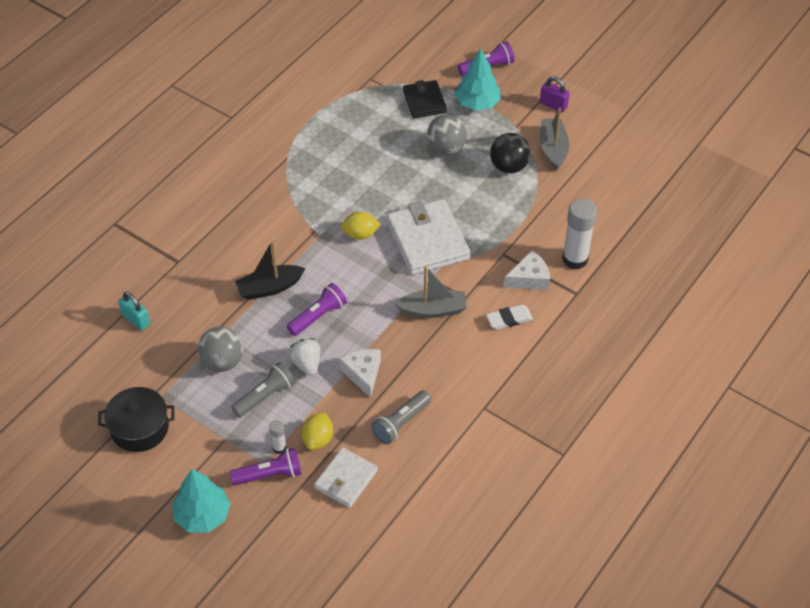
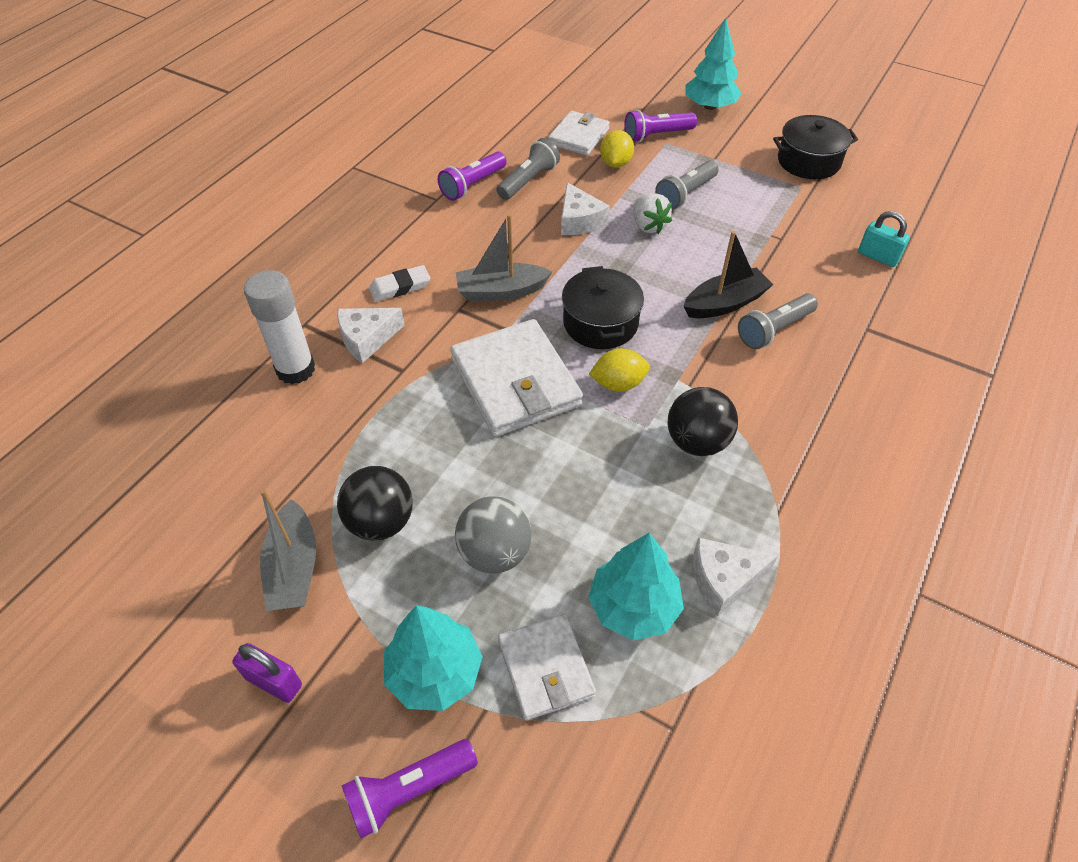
camera: 175 degrees right, 0 degrees up
grey ball [197,327,243,372] -> none
white glue stick [269,420,287,454] -> none
purple flashlight [287,283,347,336] -> purple flashlight moved to [438,151,507,201]
black wallet [403,80,447,119] -> white wallet [498,614,596,721]
none -> black pot [562,266,644,349]
none -> turquoise tree [588,533,684,640]
none -> black ball [668,387,738,456]
none -> white cheese [693,538,778,616]
none -> grey flashlight [738,294,818,349]

